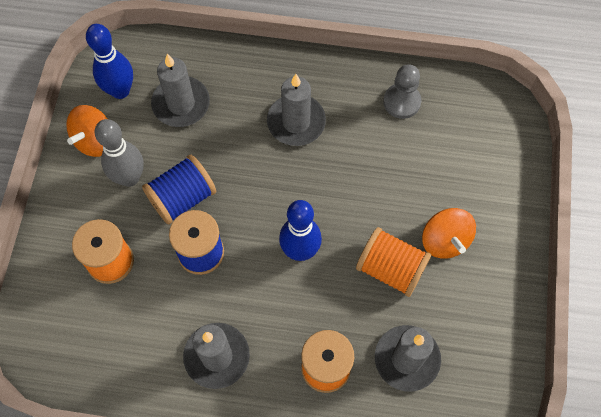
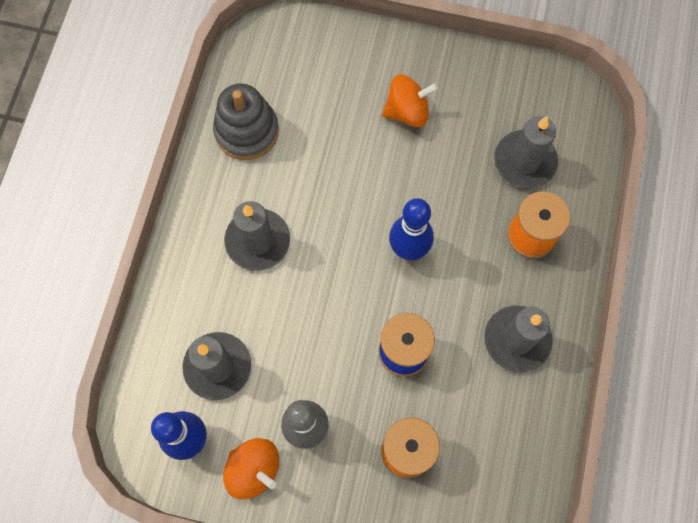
camera: 85 degrees left, 5 degrees up
blue spool [142,155,216,225] -> none
orange spool [356,227,431,297] -> none
grey pawn [383,64,421,119] -> grey stacking toy [213,83,279,160]

